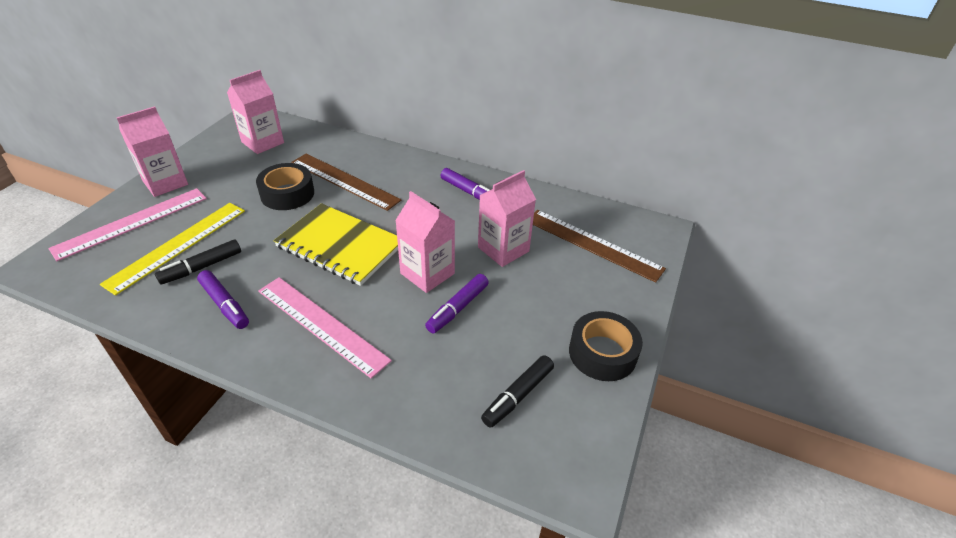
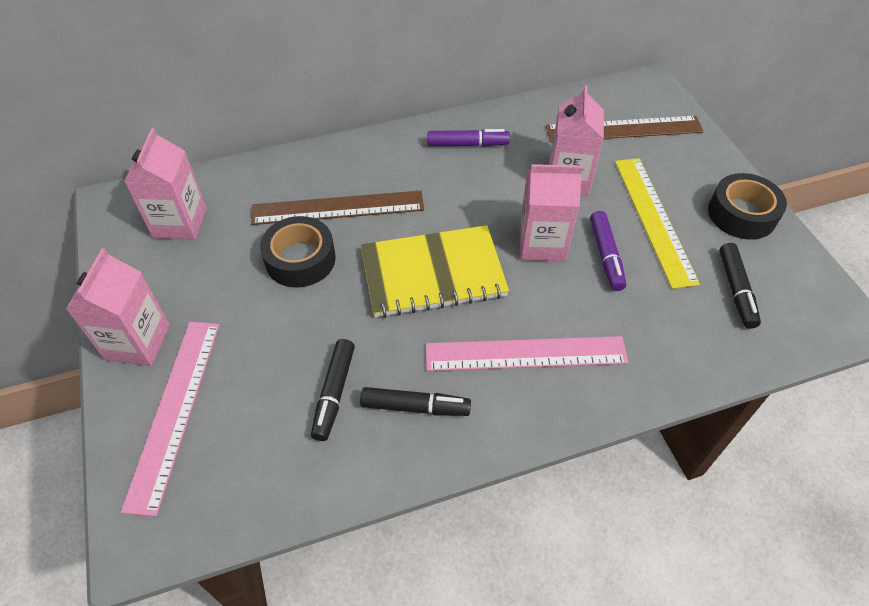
camera: 40 degrees left, 10 degrees up
yellow ruler [100,203,245,296] -> yellow ruler moved to [615,158,700,289]
purple marker [197,270,249,329] -> black marker [360,387,471,416]

